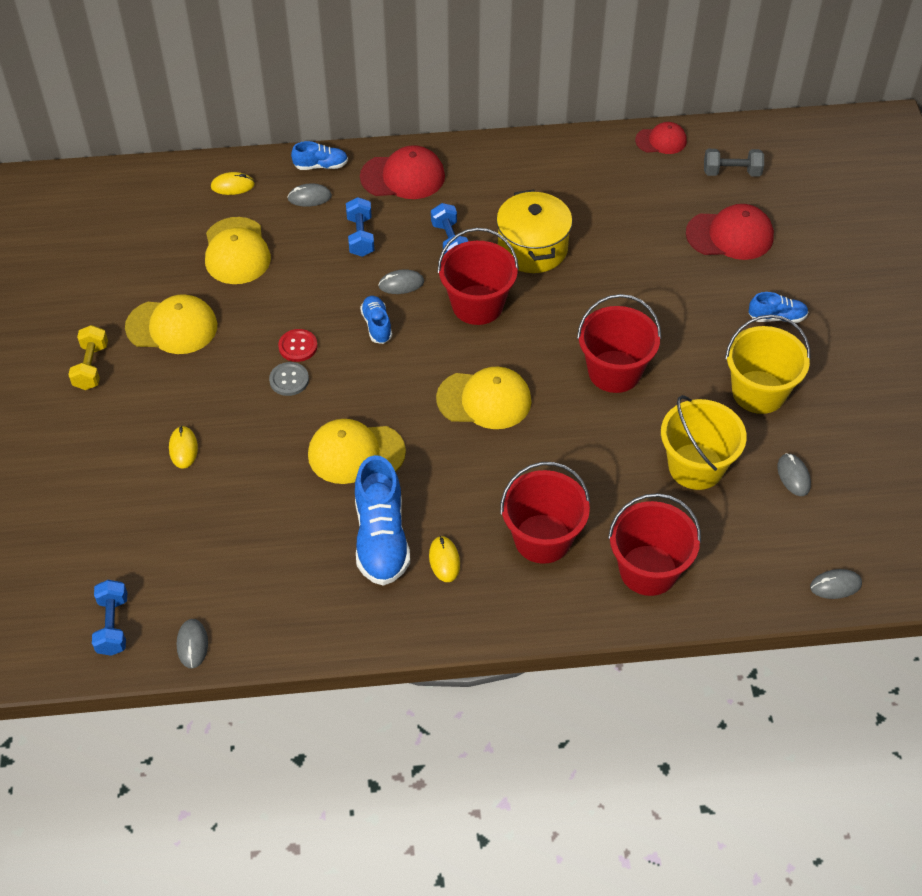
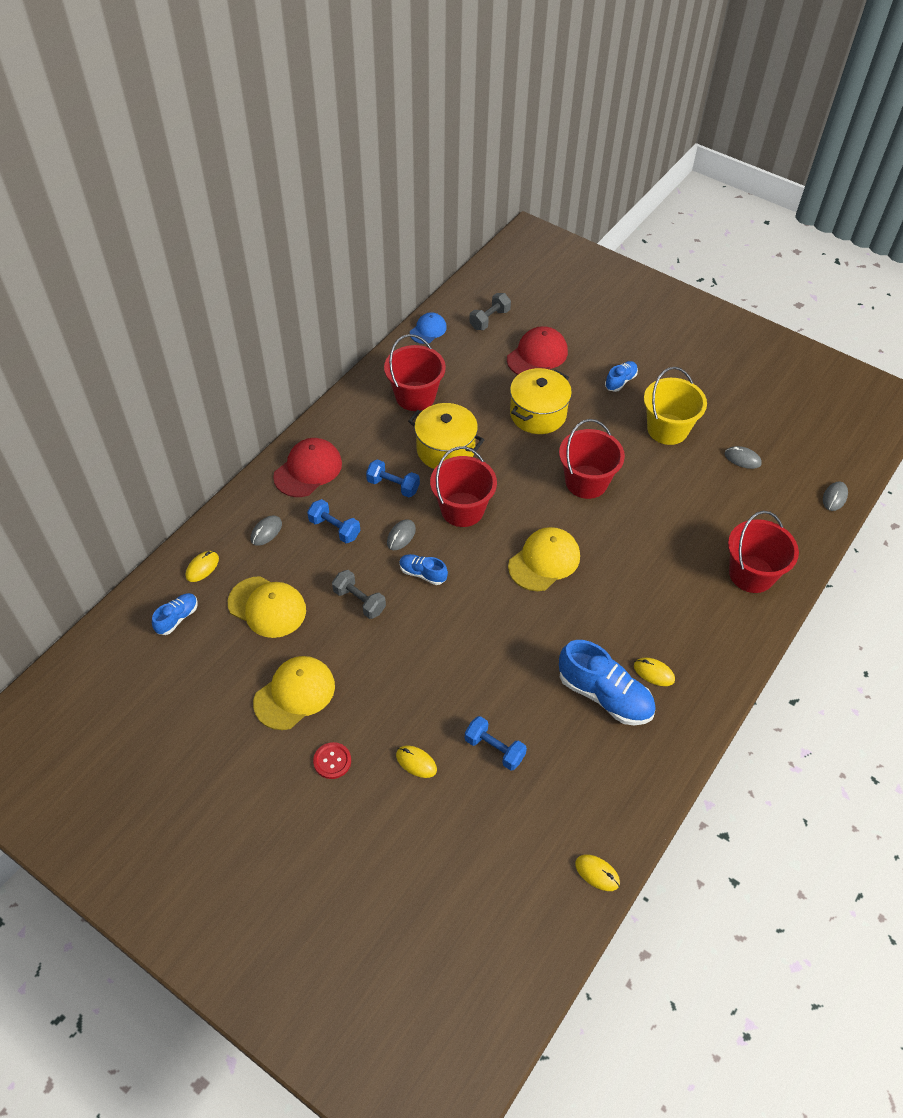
camera: 50 degrees left, 0 degrees up
yellow dumbbell [68,325,108,390] -> none
blue dumbbell [92,580,127,656] -> blue dumbbell moved to [465,716,527,770]
grey mouse [177,619,208,669] -> yellow mouse [575,854,620,891]
grey button [269,362,309,396] -> none
red button [278,329,318,362] -> red button moved to [313,742,351,779]
blue shoe [291,141,348,170] -> blue shoe moved to [152,593,198,635]
yellow cap [308,419,406,484] -> none
red bucket [500,462,590,564] -> red bucket moved to [384,334,446,411]
red cap [635,122,687,154] -> blue cap [410,312,447,344]
yellow bucket [661,395,747,490] -> none
none -> grey dumbbell [332,570,386,619]
none -> yellow pot [510,368,572,434]

